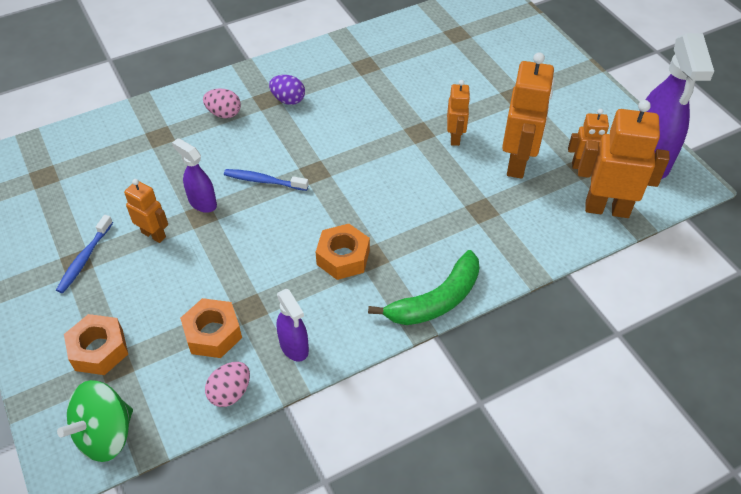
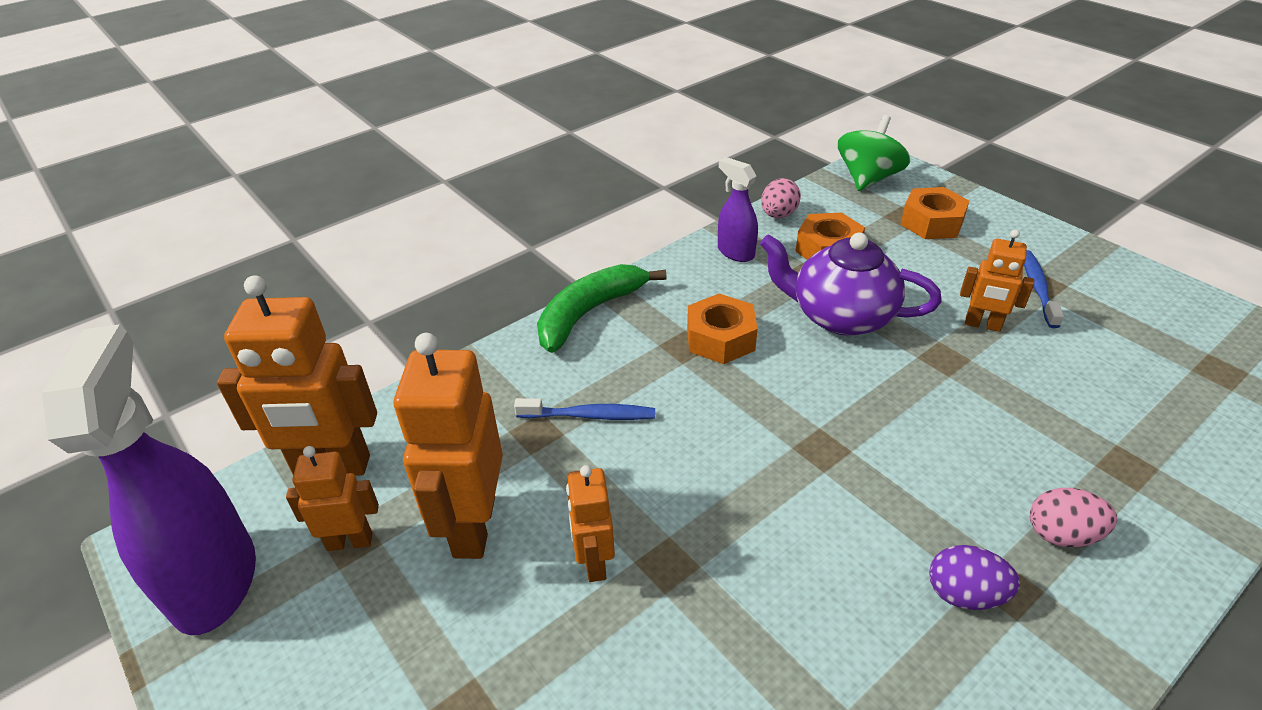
camera: 170 degrees right, 10 degrees down
purple spray bottle [172,138,217,213] -> none
blue toothbrush [224,169,309,191] -> blue toothbrush moved to [514,398,655,420]
none -> purple teapot [760,233,942,336]

